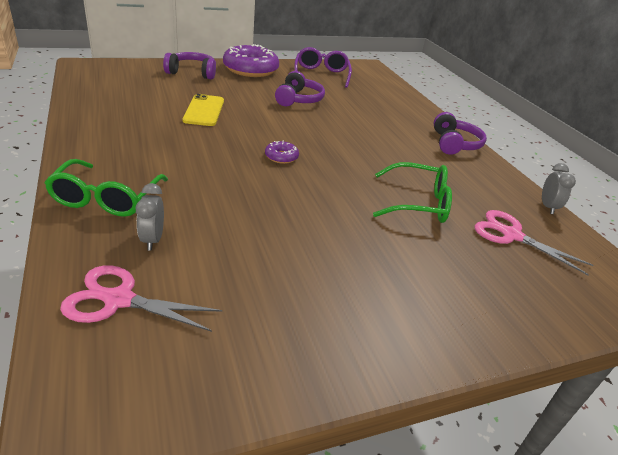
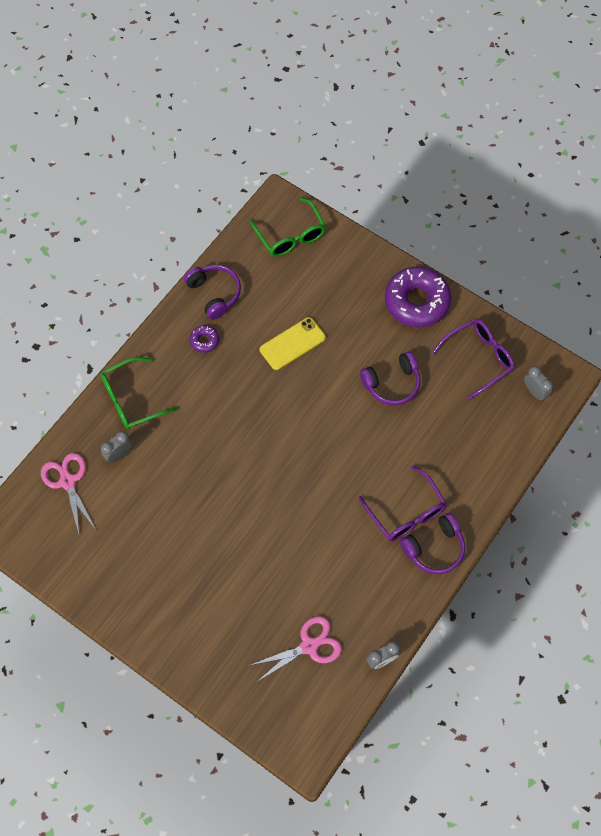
camera: 60 degrees right, 30 degrees up
purple headphones [163,52,216,80] -> purple headphones moved to [184,265,241,320]
purple donut [265,141,299,164] -> purple donut moved to [189,325,219,353]
green glasses [373,162,452,223] -> green glasses moved to [249,197,326,257]
pink scissors [474,210,593,276] -> pink scissors turned 60 degrees clockwise [248,616,342,682]
none -> purple glasses [359,466,447,541]
none -> grey clock [524,366,553,401]

